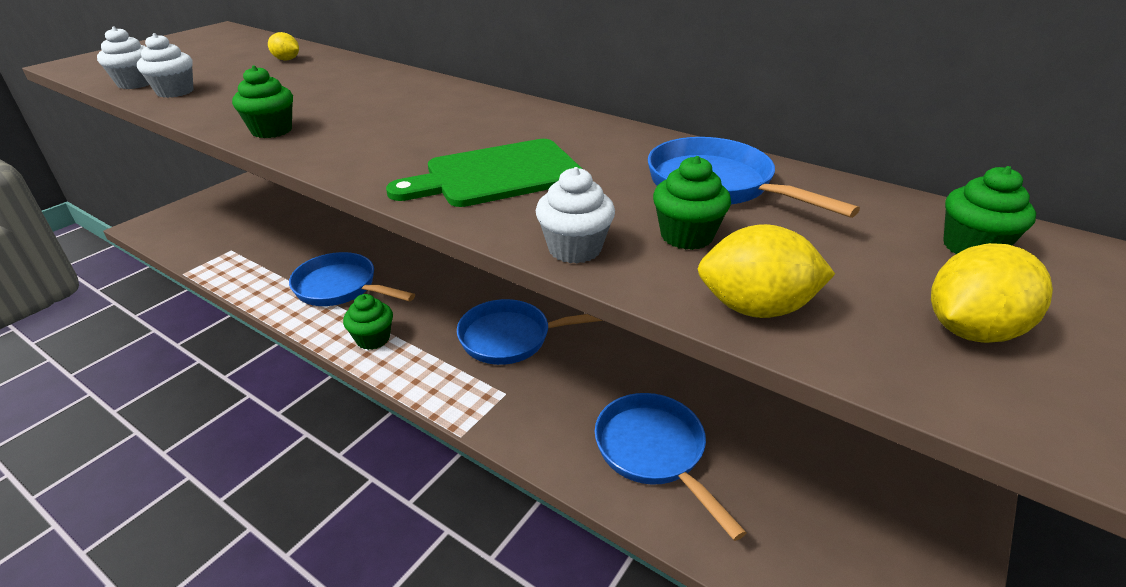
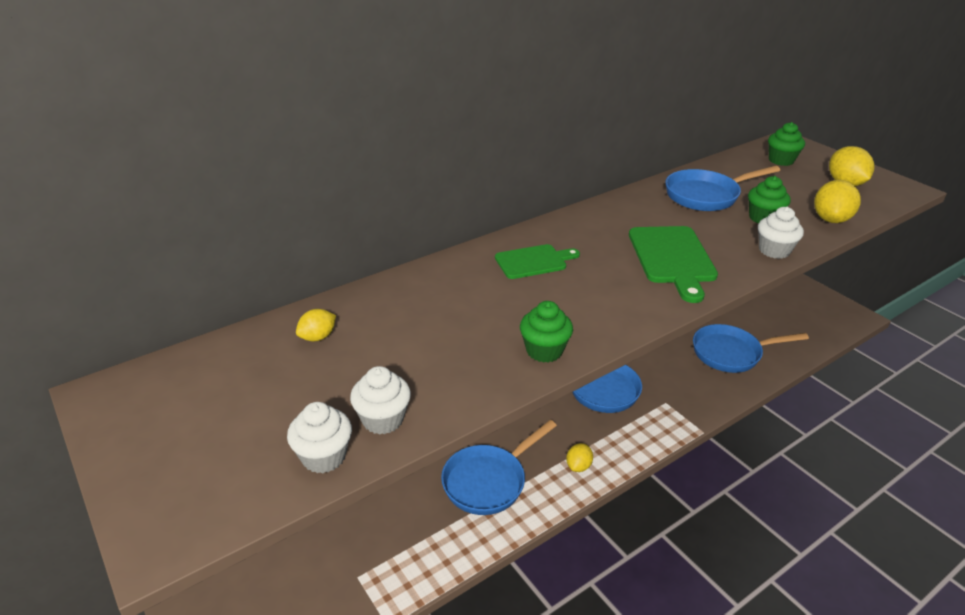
camera: 70 degrees left, 0 degrees up
green cupcake [343,294,393,350] -> yellow lemon [566,443,593,472]
none -> green cutting board [495,244,580,279]

